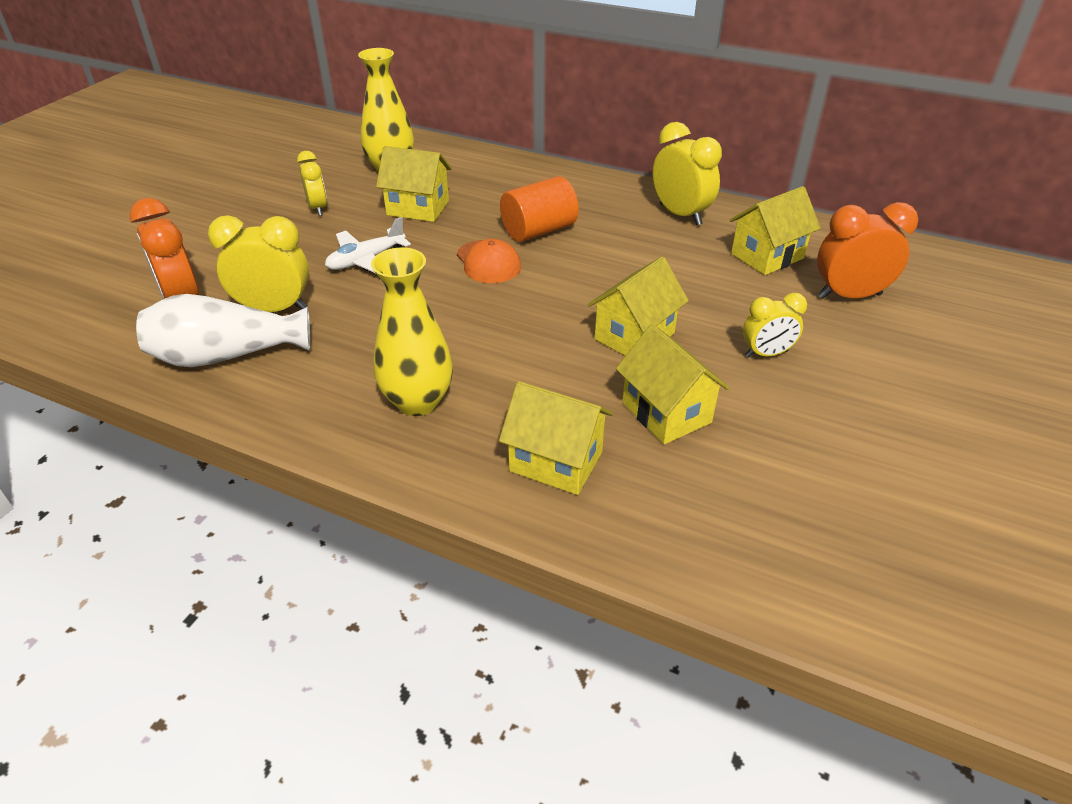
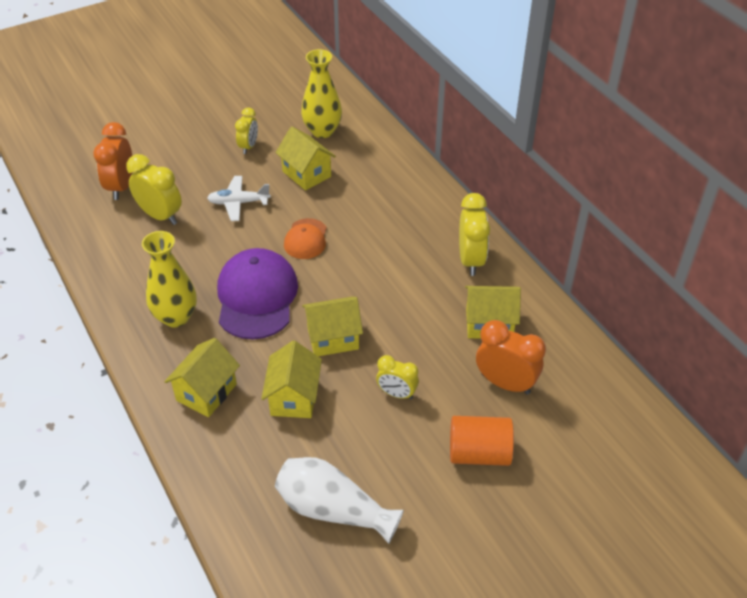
camera: 35 degrees right, 5 degrees up
white vase [136,294,310,367] -> white vase moved to [275,457,404,544]
yellow house [499,381,613,495] -> yellow house turned 60 degrees clockwise [164,338,240,417]
orange cylinder [500,176,579,242] -> orange cylinder moved to [450,416,514,466]
none -> purple cap [217,248,298,340]

